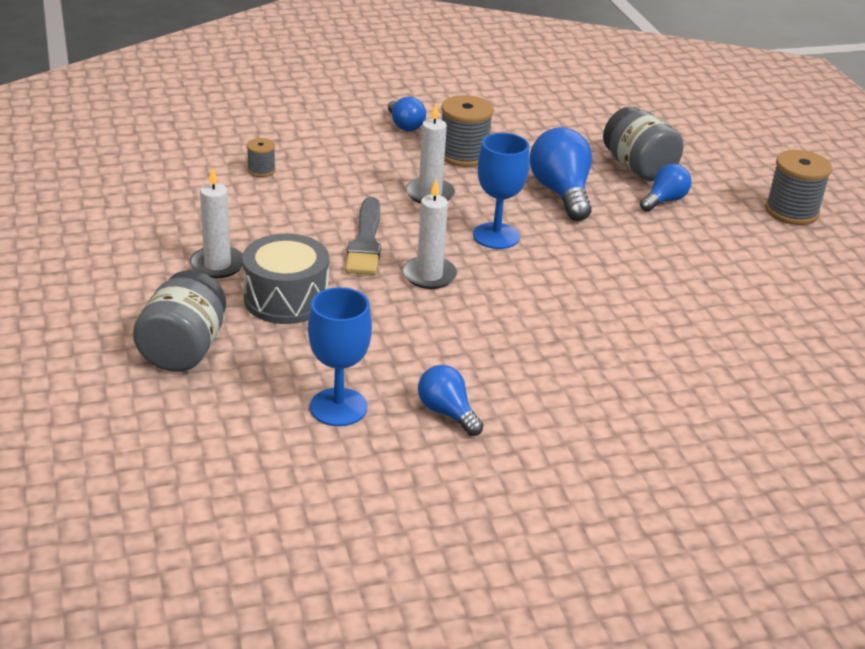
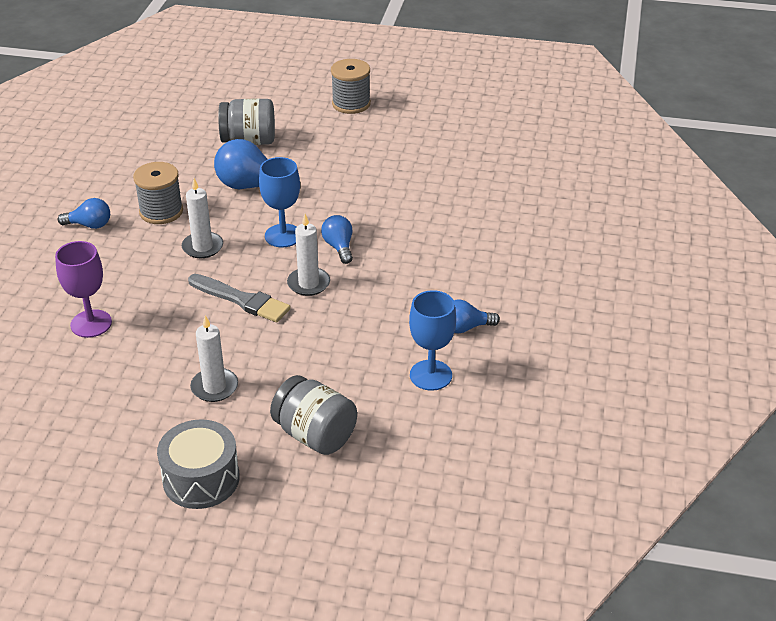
camera: 60 degrees left, 5 degrees up
grey drum [242,234,329,324] -> grey drum moved to [157,419,240,509]
grey spool [247,138,276,177] -> purple goblet [55,241,112,338]
blue light bulb [640,164,692,212] -> blue light bulb moved to [321,215,353,264]

